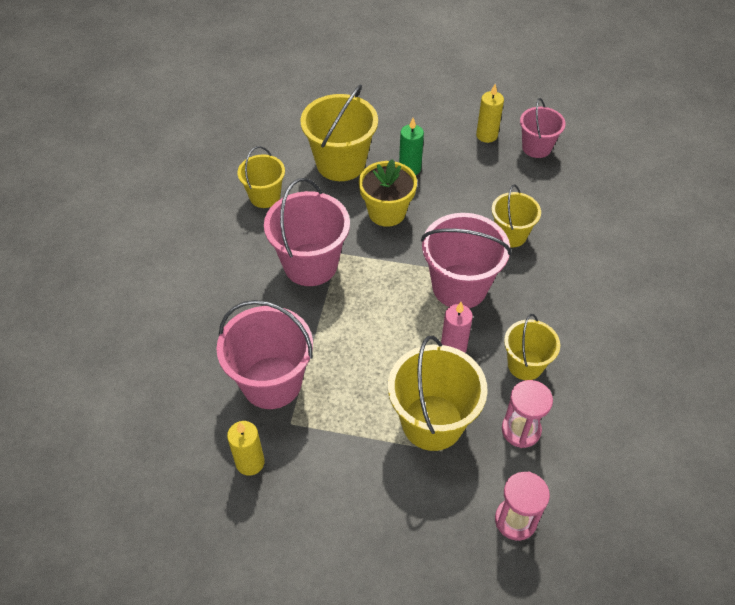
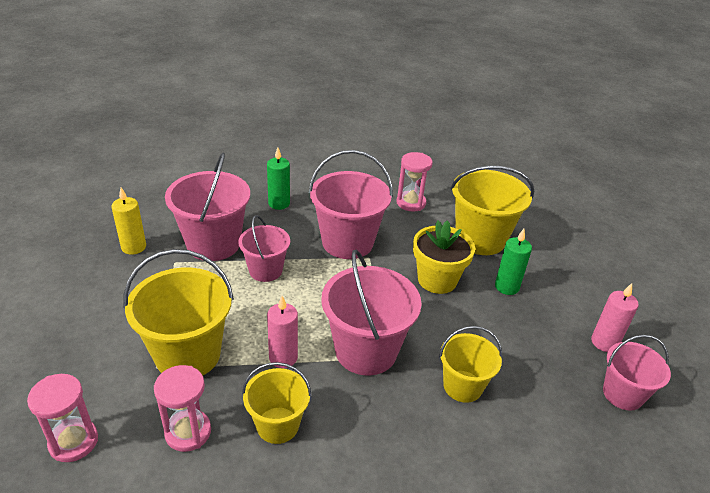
camera: 70 degrees right, 15 degrees down
yellow bucket [237,146,285,208] -> pink hourglass [397,152,433,212]
yellow candle [476,84,504,143] -> pink candle [591,283,639,352]
none -> pink bucket [238,215,290,282]
none -> green candle [267,147,290,210]

